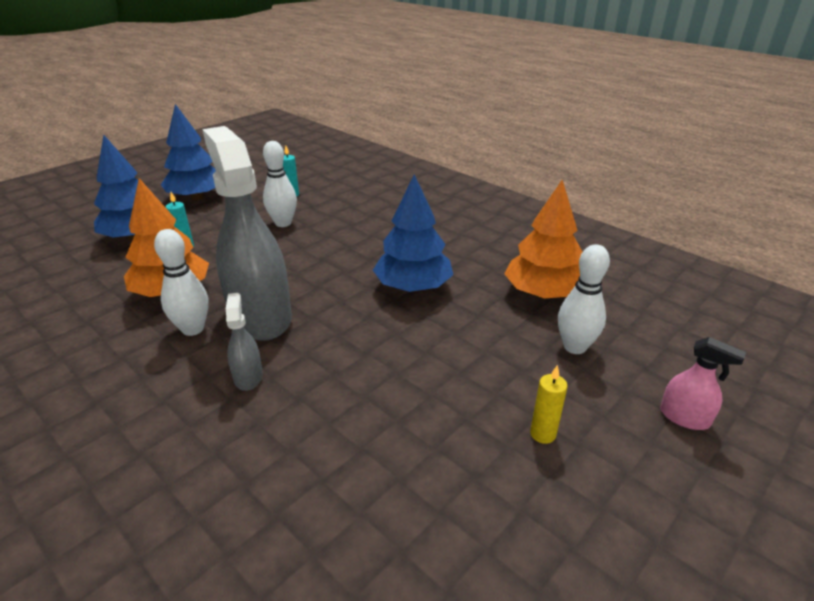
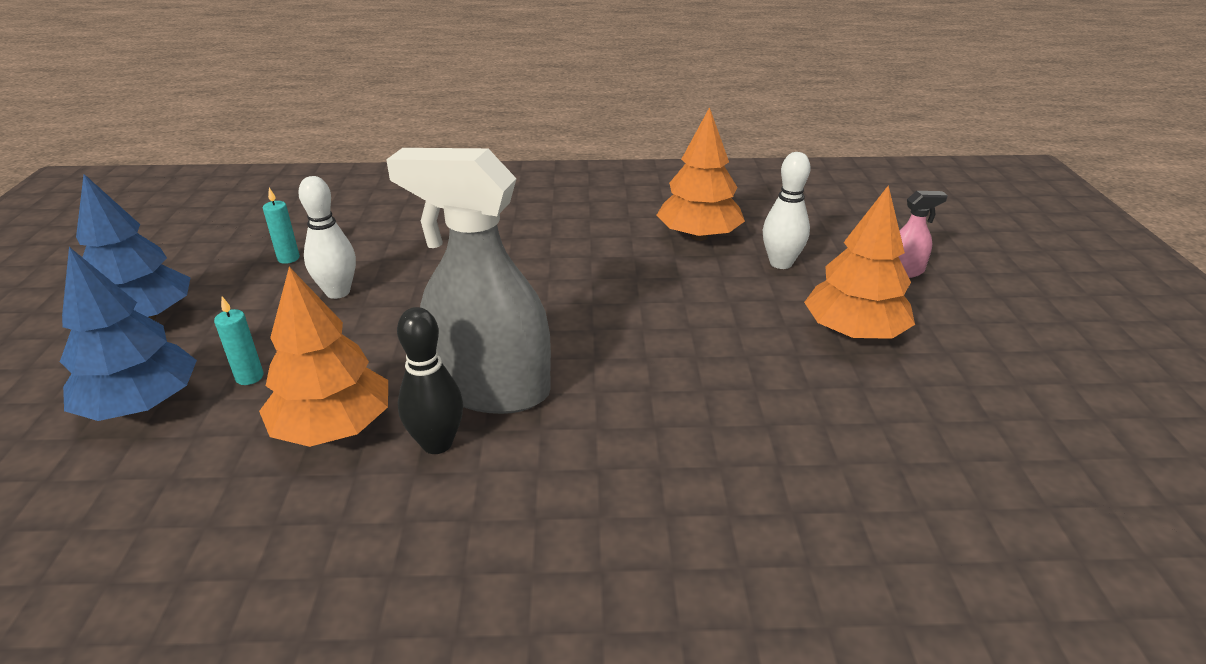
camera: 45 degrees left, 0 degrees up
white bowling pin [154,229,209,336] -> black bowling pin [397,307,463,454]
grey spray bottle [226,293,263,391] -> none
blue tree [373,174,453,292] -> none
yellow candle [530,365,568,444] -> orange tree [804,185,915,339]

